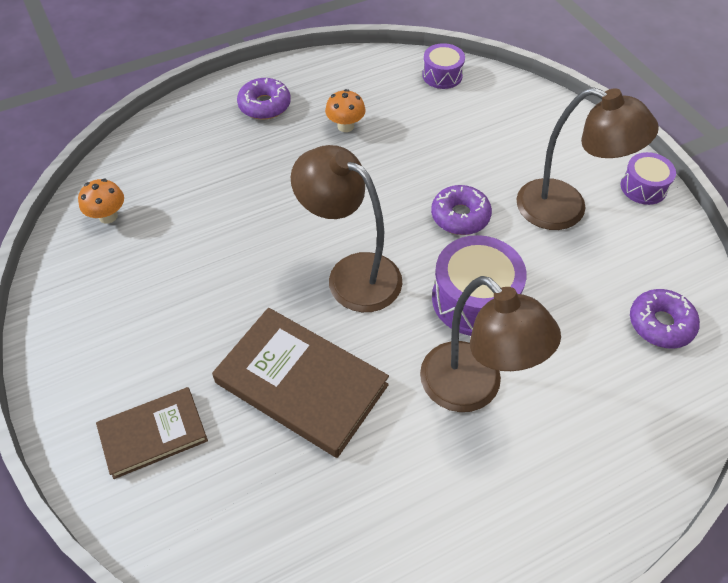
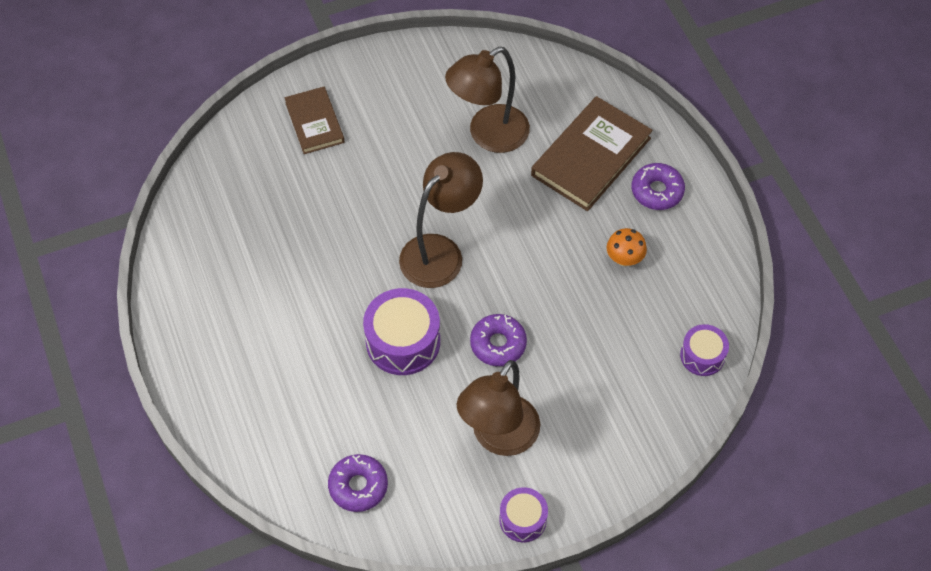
camera: 95 degrees right, 5 degrees up
orange mushroom [78,179,124,224] -> none
brown book [212,308,389,458] -> brown book moved to [531,96,653,211]
brown lamp [420,276,561,412] -> brown lamp moved to [445,47,530,153]

